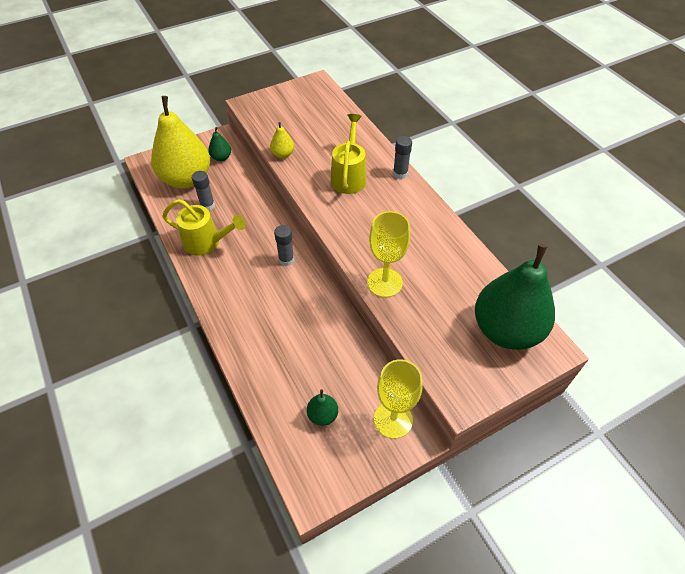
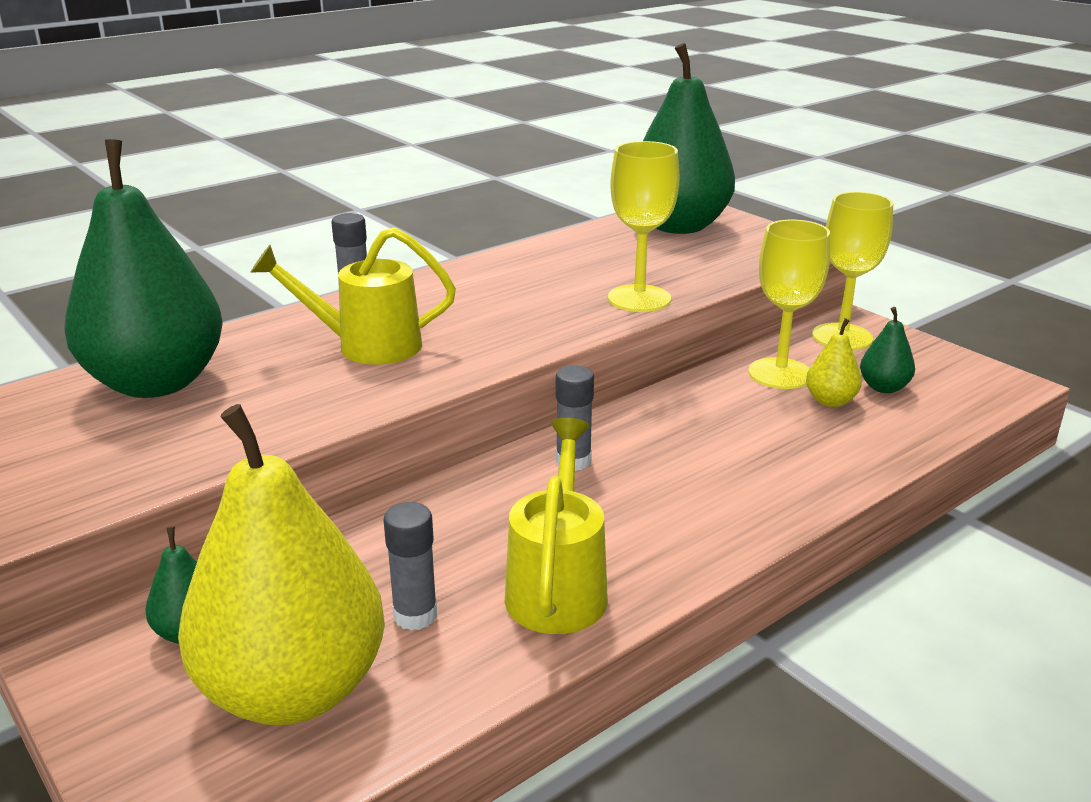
camera: 100 degrees left, 25 degrees down
yellow pear [270,122,294,158] -> yellow pear moved to [806,318,862,407]
none -> green pear [64,139,223,398]
none -> yellow goblet [748,220,830,389]

